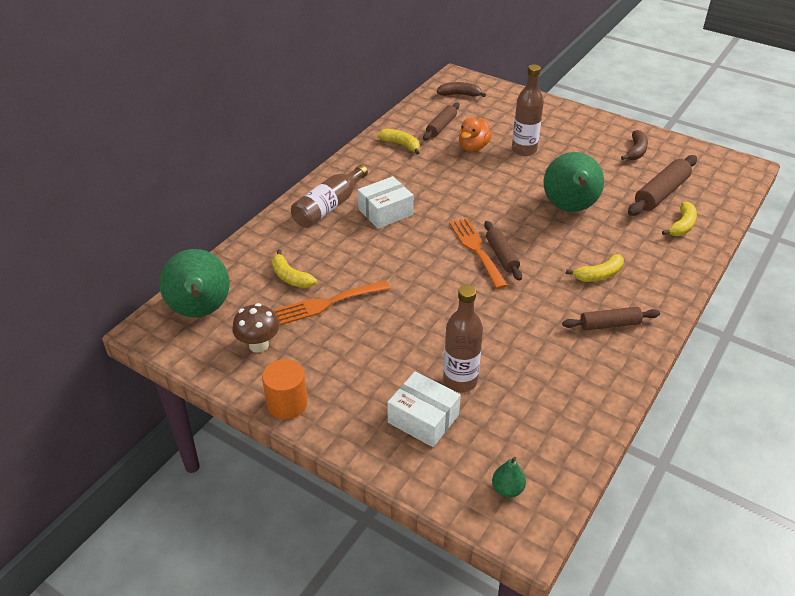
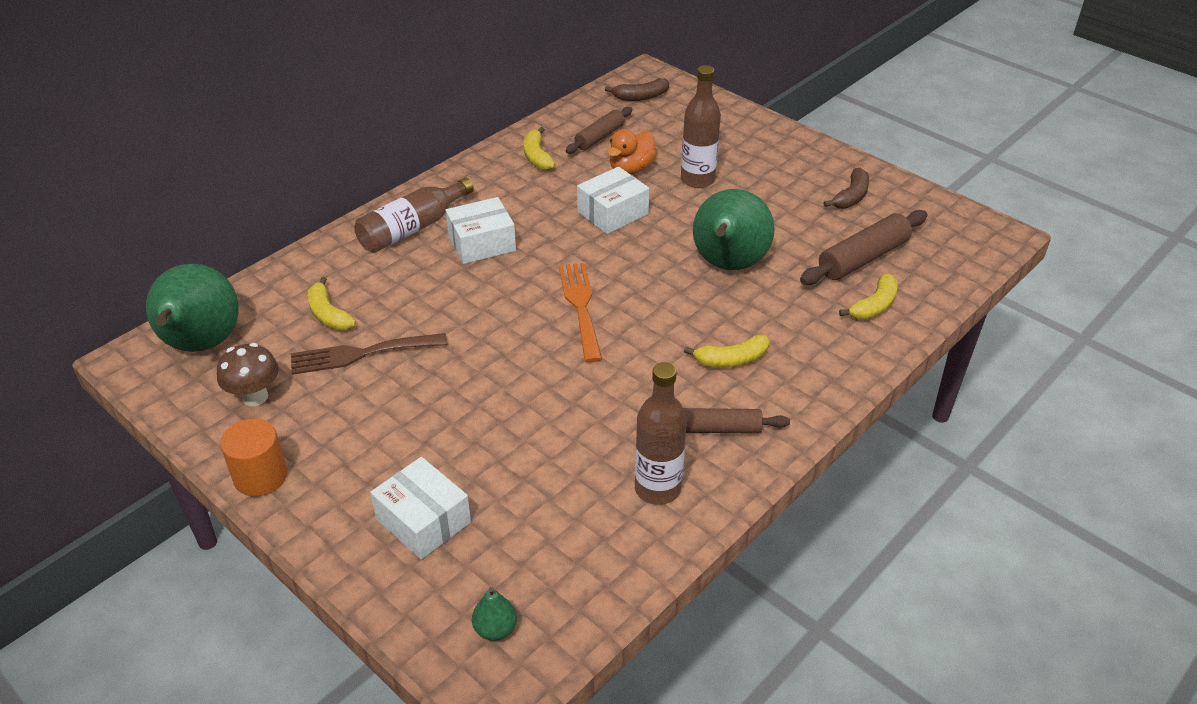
camera: 10 degrees right, 0 degrees up
orange fork [274,281,390,325] -> brown fork [291,333,447,375]
yellow banana [377,129,420,155] -> yellow banana turned 150 degrees counterclockwise [524,127,555,170]
brown banana [437,82,486,97] -> brown banana turned 150 degrees clockwise [605,78,669,101]
brown bottle [443,285,483,392] -> brown bottle moved to [635,362,687,505]
brown rolling pin [484,221,522,281] -> none
none -> white box [577,167,649,234]

